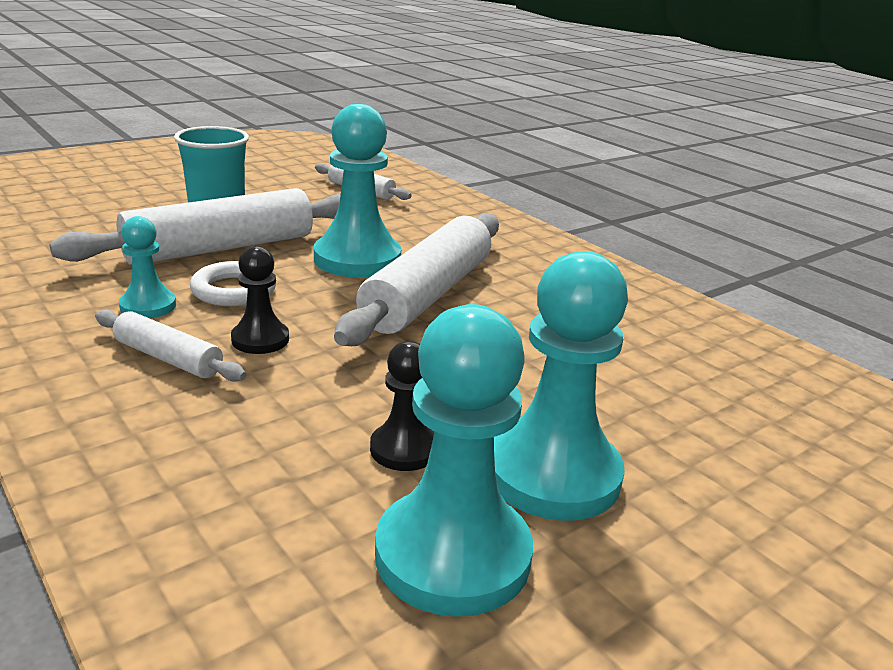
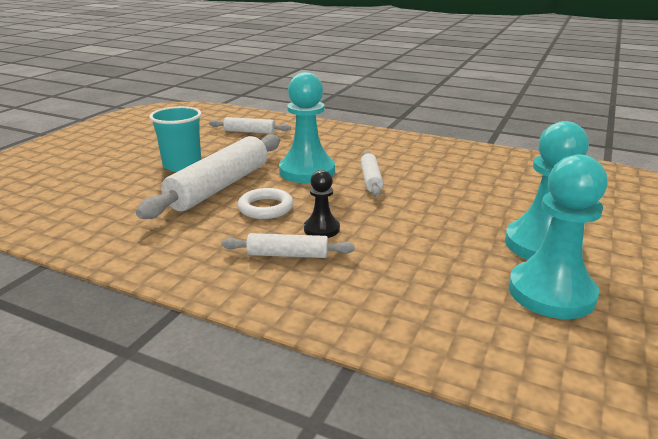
camera: 25 degrees left, 0 degrees up
turquoise pawn [119,216,176,318] -> none
white rolling pin [334,213,499,346] -> white rolling pin [360,151,383,197], size x0.51
black pawn [370,341,434,471] -> none

